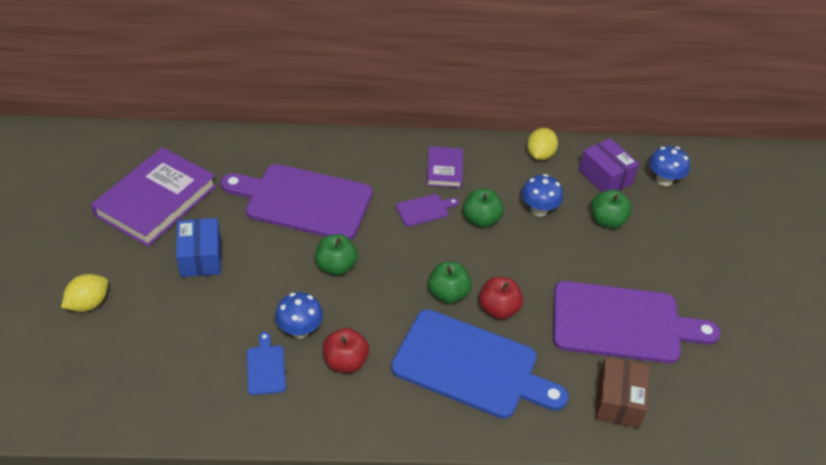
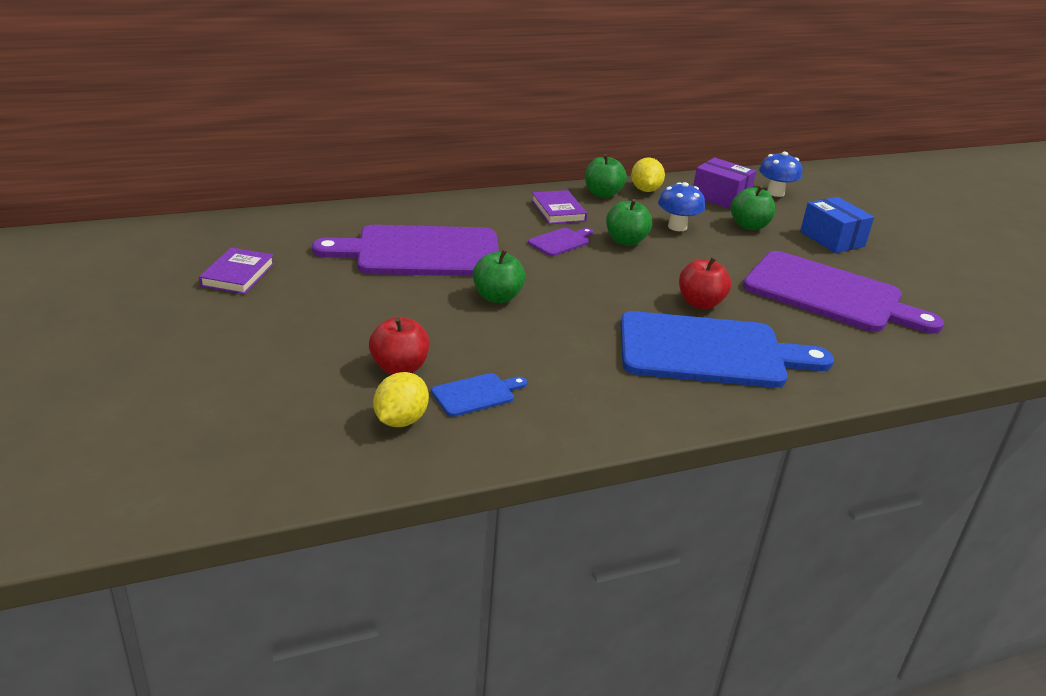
camera: 20 degrees left, 15 degrees down
yellow lemon [61,274,108,312] -> yellow lemon moved to [373,372,429,427]
purple book [91,147,217,247] -> purple book [199,247,274,294], size x0.51
blue box [176,218,221,277] -> blue box moved to [800,197,874,253]
blue cutting board [247,332,286,395] -> blue cutting board turned 90 degrees clockwise [431,373,527,417]
blue mushroom [275,292,323,338] -> none
red apple [323,328,369,373] -> red apple moved to [369,317,429,375]
green apple [428,262,472,304] -> green apple moved to [585,154,627,198]
purple cutting board [553,281,721,363] -> purple cutting board turned 45 degrees clockwise [743,251,944,333]
brown box [595,357,649,429] -> none

